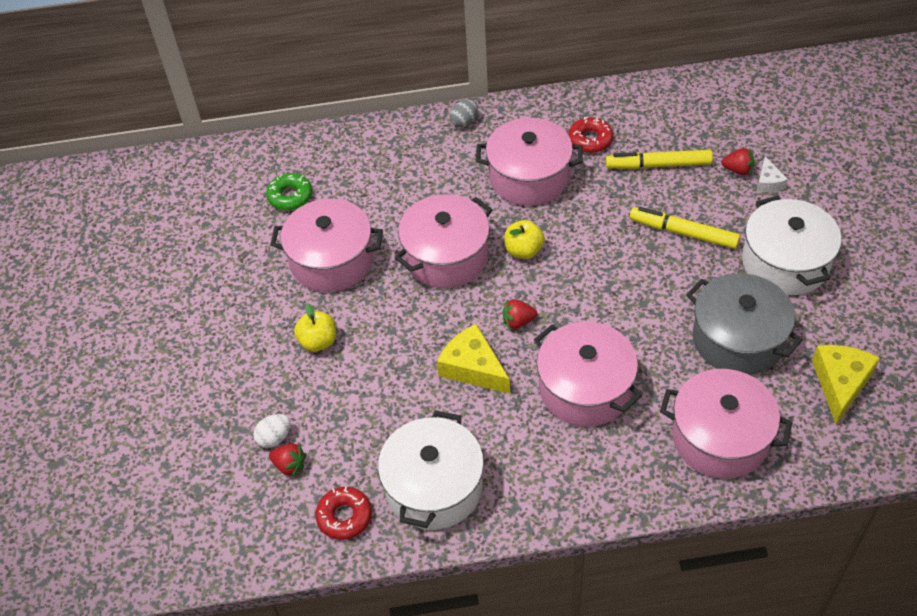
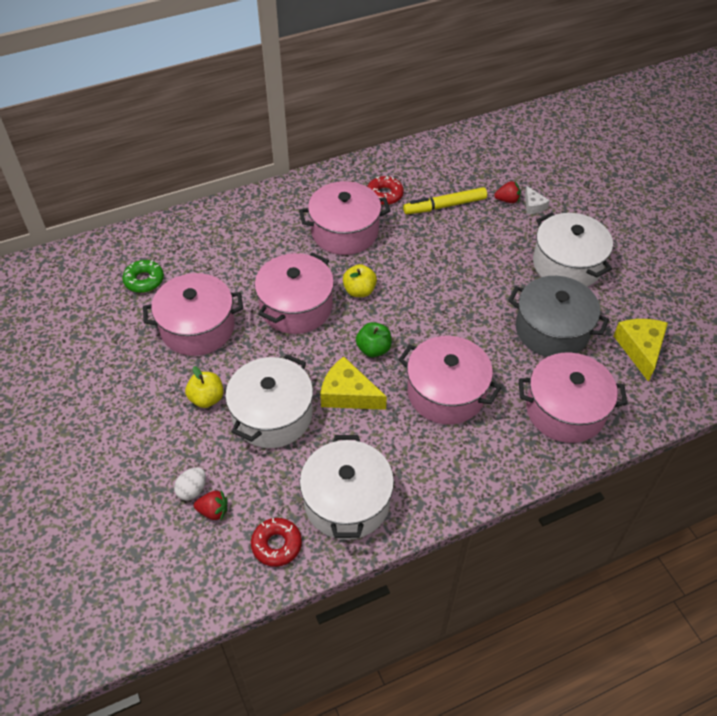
camera: 20 degrees left, 0 degrees up
grey egg [450,99,478,128] -> none
red strawberry [503,299,537,329] -> green apple [356,322,392,357]
yellow marker [630,207,740,249] -> none
none -> white pot [225,354,313,448]

